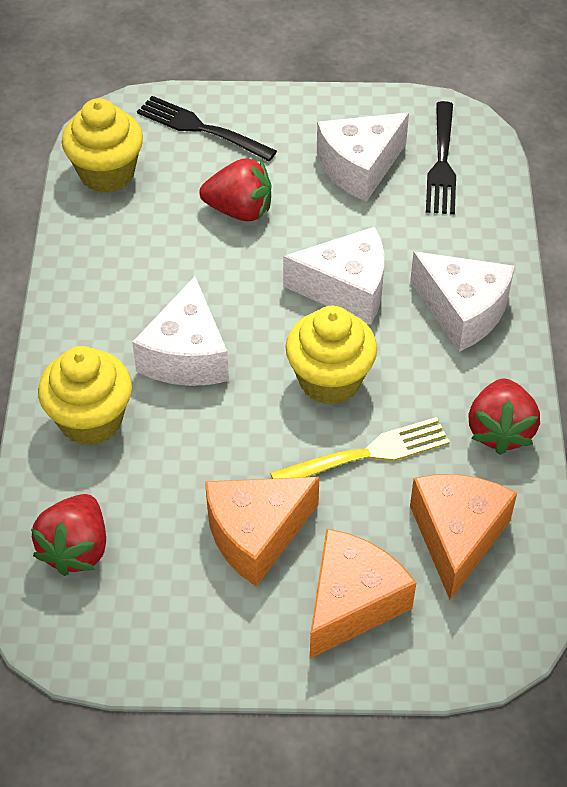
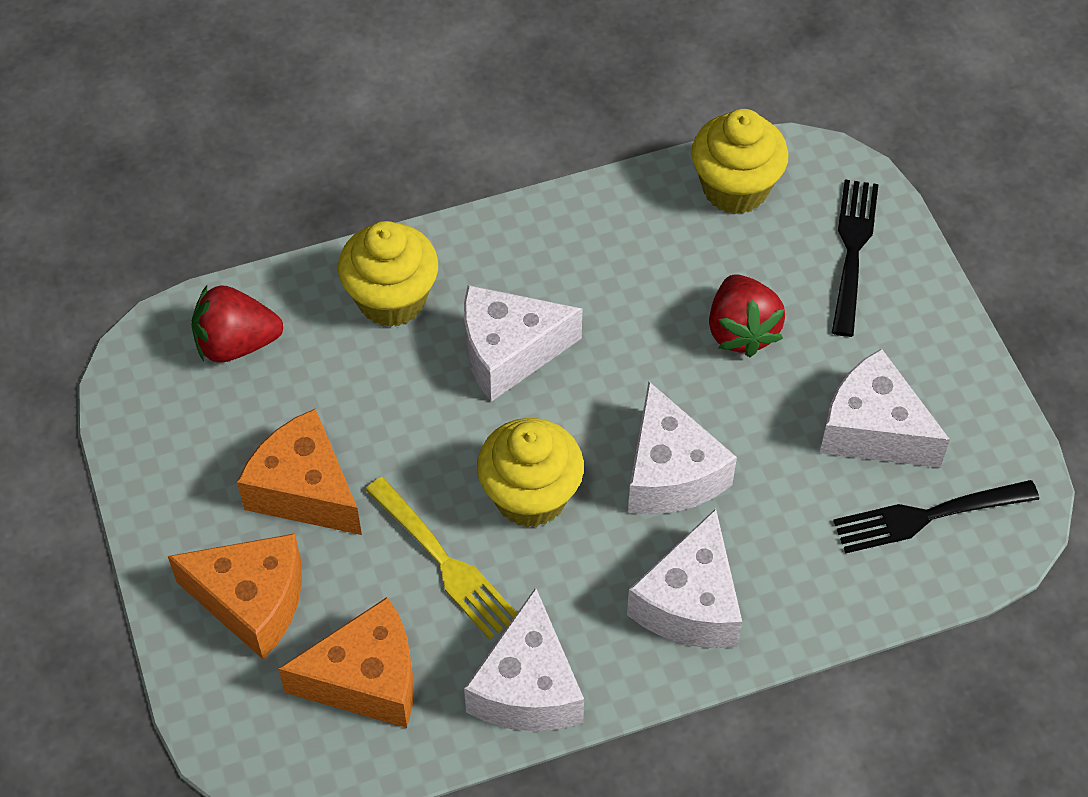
camera: 70 degrees right, 5 degrees up
red strawberry [469,378,540,455] -> white cheese [464,587,584,731]

